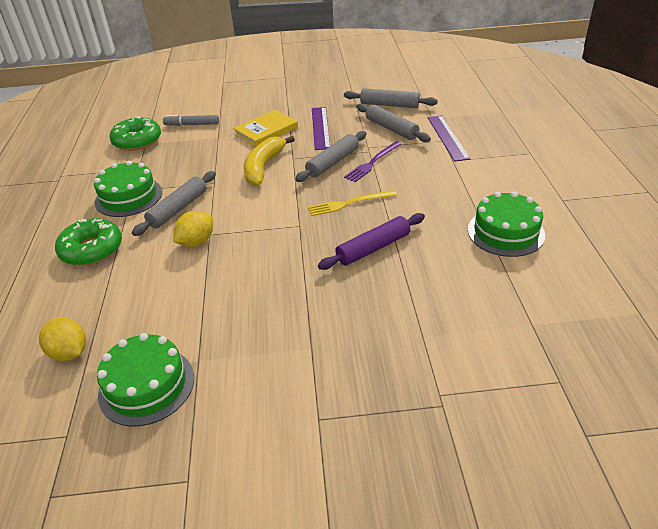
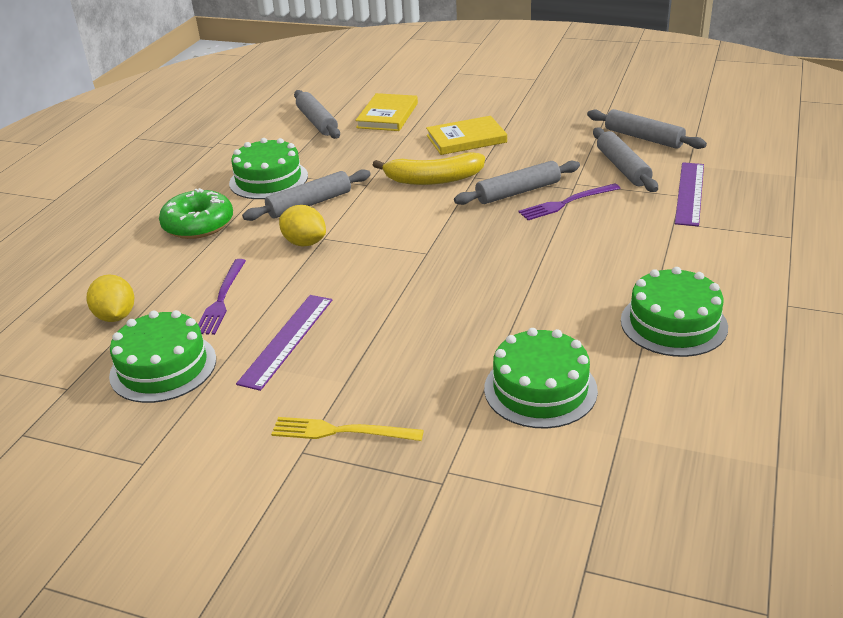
camera: 25 degrees right, 5 degrees down
green donut [109,116,161,151] -> grey rolling pin [294,90,340,139]
grey marker [163,115,219,126] -> yellow book [355,93,418,131]
yellow lemon [173,211,213,247] -> yellow lemon turned 60 degrees clockwise [279,205,326,246]
yellow banana [244,136,295,186] -> yellow banana turned 135 degrees counterclockwise [373,152,485,185]
yellow fork [308,190,397,216] -> yellow fork moved to [271,417,424,441]
purple ruler [312,107,330,150] -> purple ruler moved to [236,295,332,391]
purple rolling pin [318,213,425,270] -> none
none -> purple fork [198,259,246,335]
none -> green cake [484,328,598,429]

